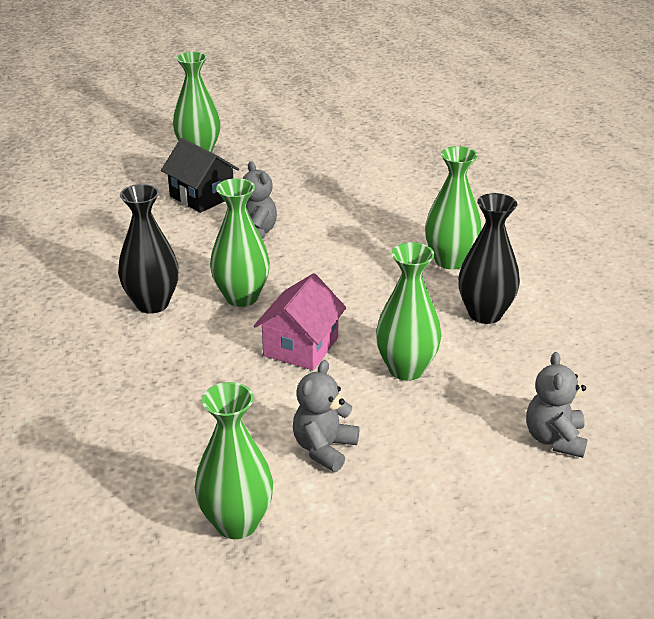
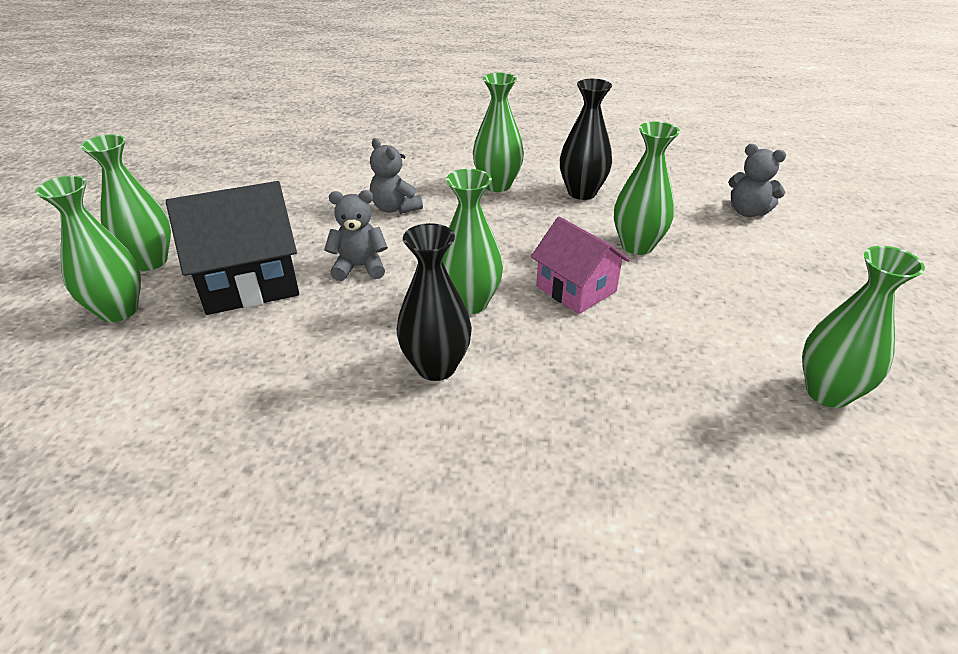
camera: 65 degrees left, 5 degrees up
black house [161,138,239,213] -> black house [166,181,299,315], size x1.51
grey teddy bear [293,360,360,472] -> grey teddy bear moved to [370,138,423,214]
none -> green vase [35,175,141,322]

